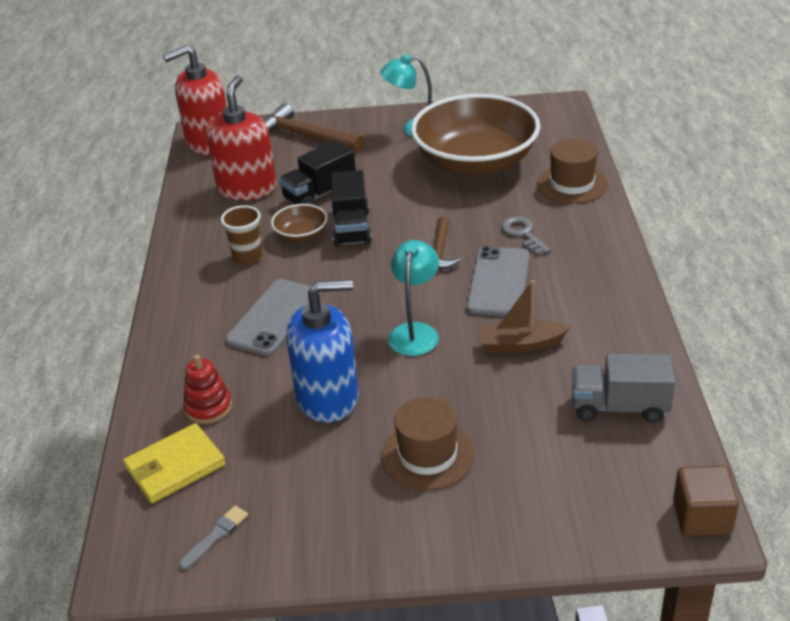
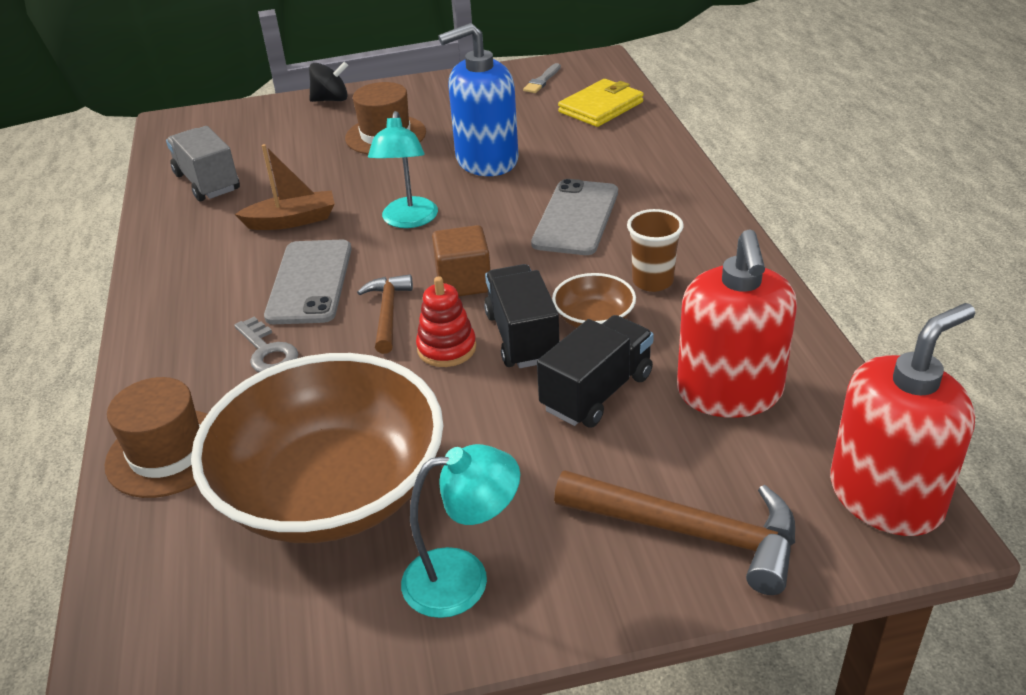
camera: 170 degrees right, 0 degrees up
red stacking toy [183,354,232,424] -> red stacking toy moved to [416,276,476,367]
grey truck [572,353,675,423] -> grey truck turned 120 degrees counterclockwise [166,126,240,201]
brown cube [673,465,739,536] -> brown cube moved to [432,225,491,296]
none -> black spinning top [309,62,348,102]

